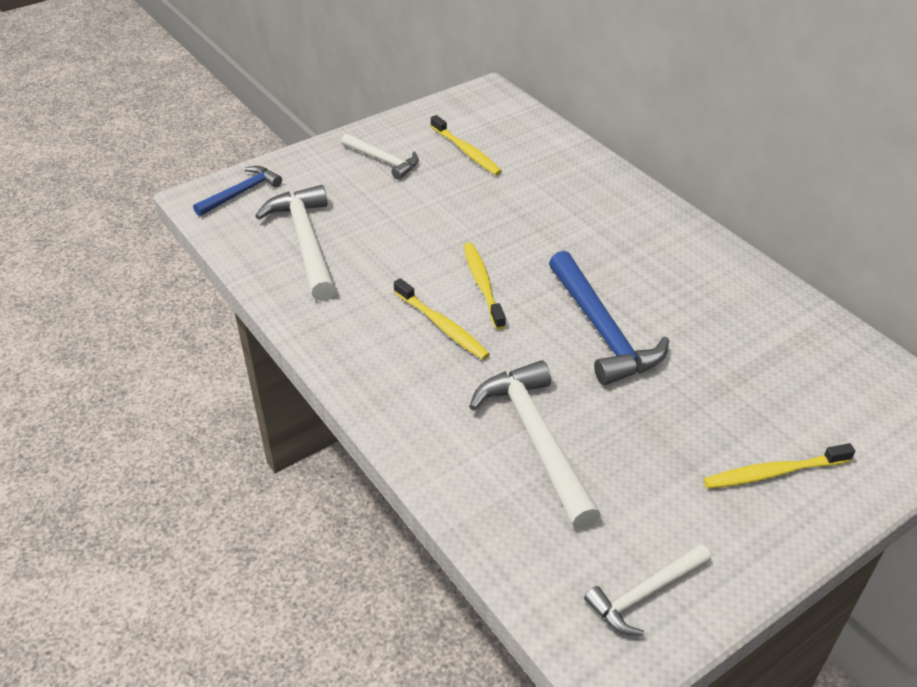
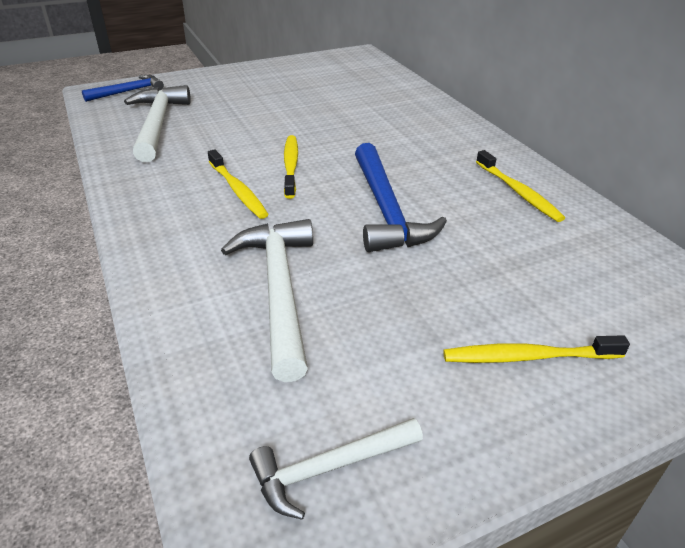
camera: 10 degrees right, 5 degrees down
white hammer [341,133,419,180] -> none
yellow toothbrush [431,115,502,175] -> yellow toothbrush moved to [476,150,565,222]

